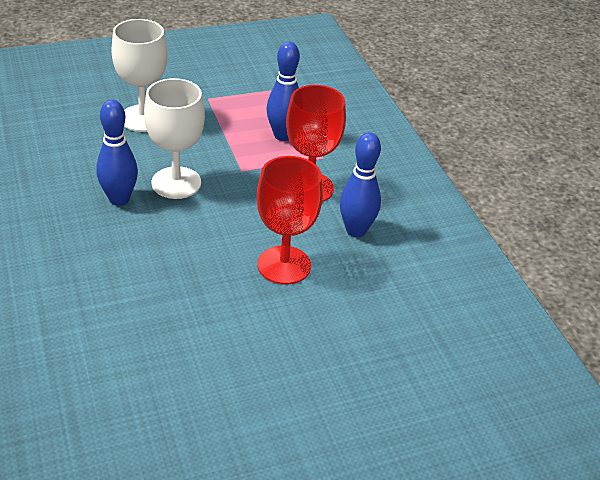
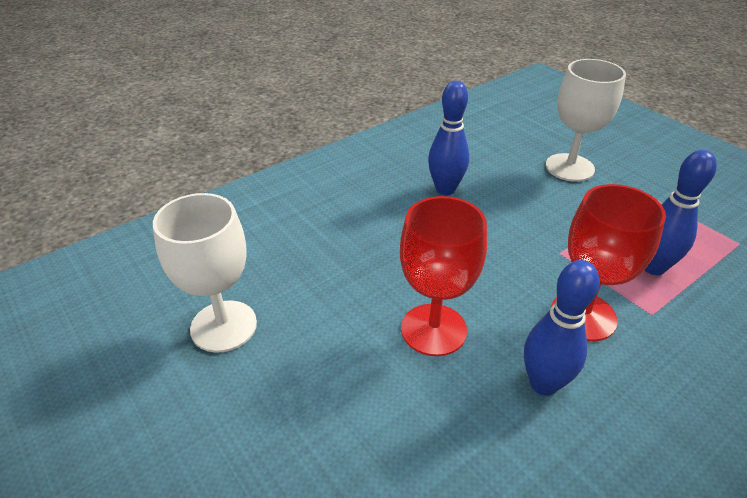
camera: 75 degrees right, 0 degrees up
white goblet [144,78,205,199] -> white goblet moved to [153,193,257,353]

